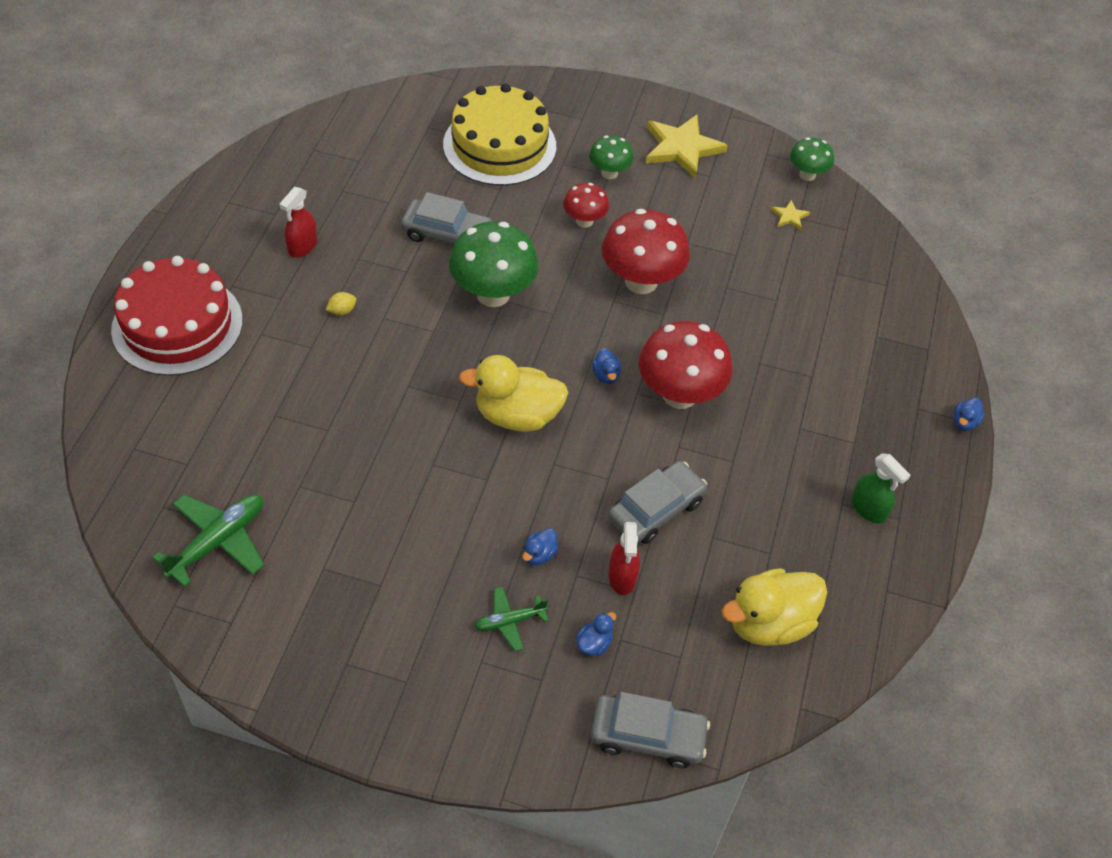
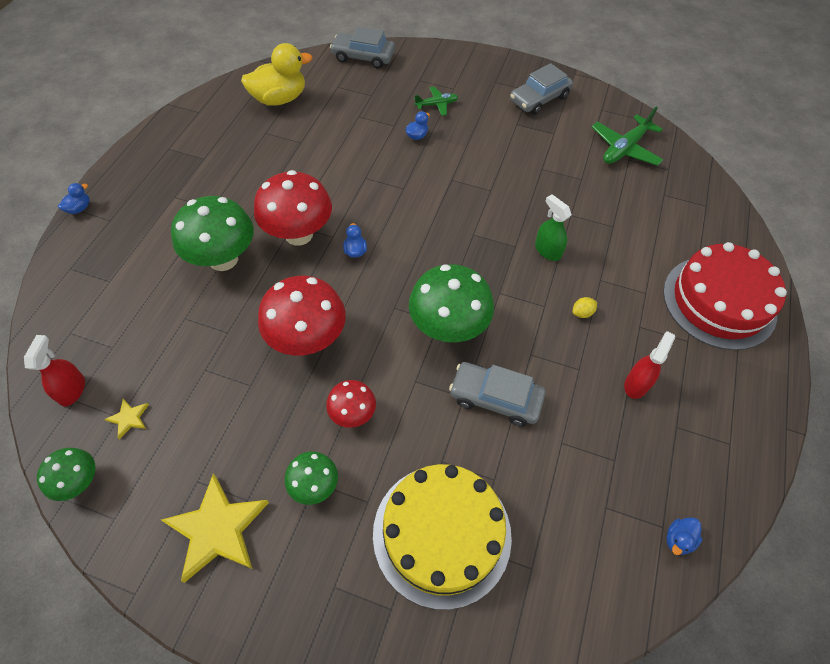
camera: 175 degrees left, 5 degrees up
yellow duck [459,355,569,432] -> none
blue duck [576,612,616,656] -> blue duck moved to [666,517,702,555]
grey car [608,461,707,544] -> grey car moved to [510,63,573,115]
red spray bottle [609,522,640,595] -> red spray bottle moved to [24,335,85,407]
green spray bottle [852,453,911,524] -> green spray bottle moved to [535,194,572,261]
none -> green mushroom [171,196,254,271]

